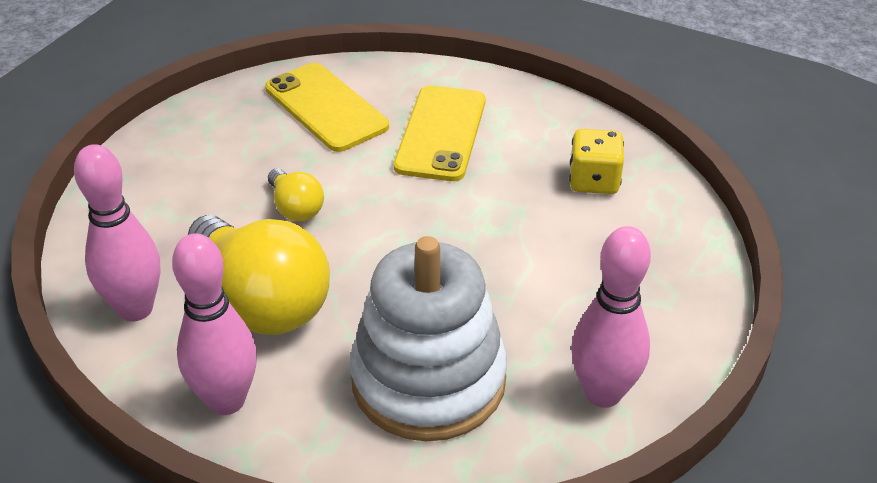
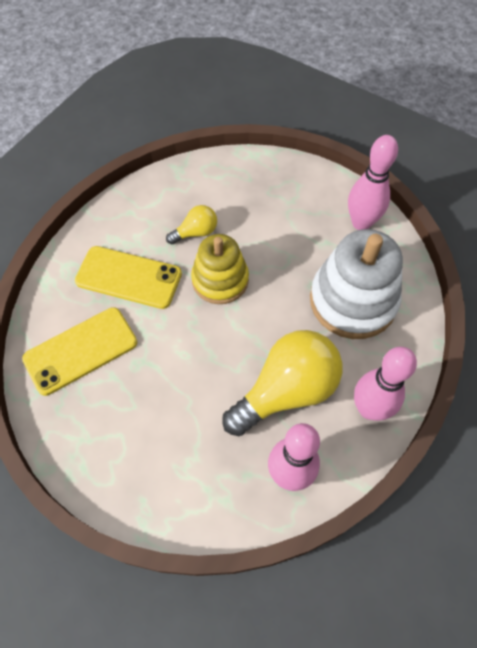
camera: 85 degrees left, 20 degrees up
yellow light bulb [268,168,324,221] -> yellow light bulb moved to [166,205,217,244]
yellow dice [569,129,624,194] -> none
none -> yellow stacking toy [191,234,249,304]

